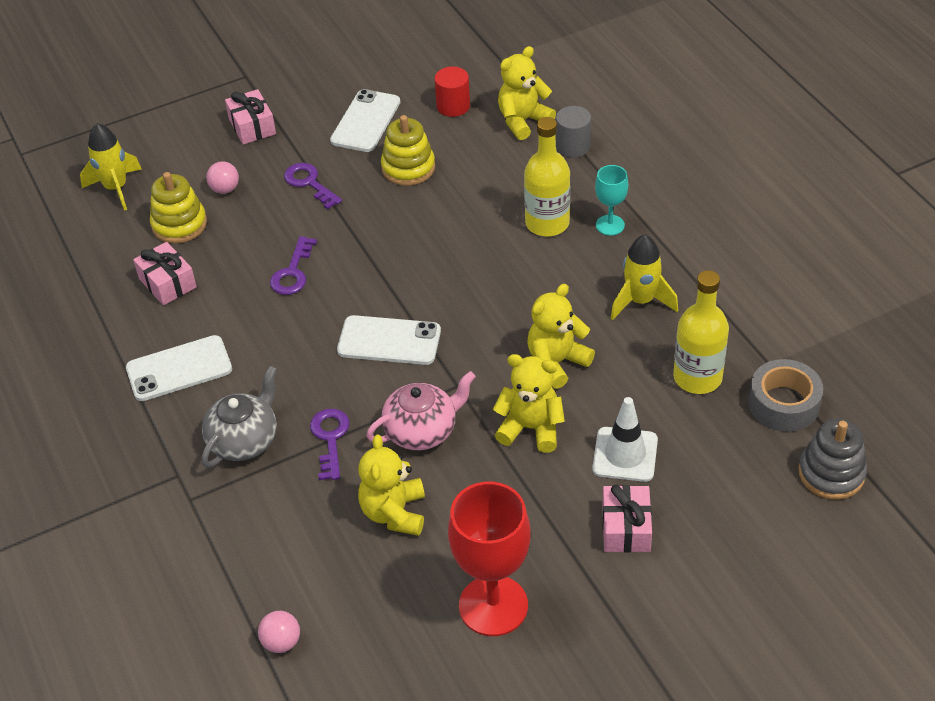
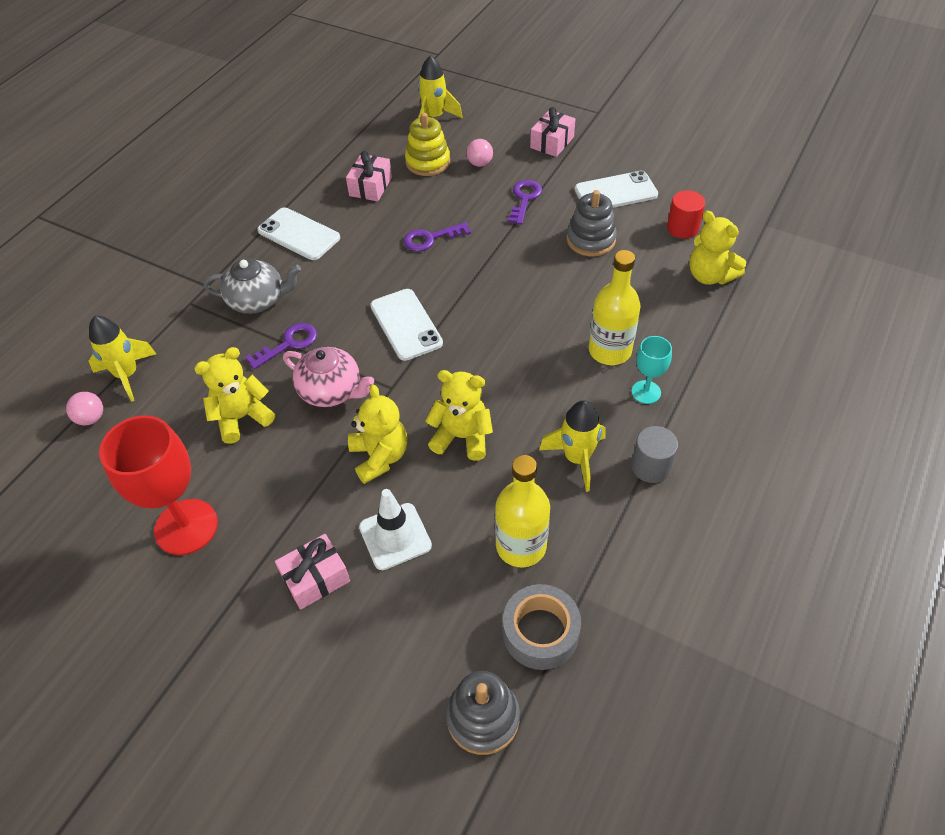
camera: 55 degrees right, 5 degrees up
yellow stacking toy [381,115,435,186] -> grey stacking toy [567,190,617,256]
yellow teddy bear [498,46,556,140] -> yellow teddy bear turned 150 degrees counterclockwise [689,211,746,285]
grey cylinder [556,106,591,157] -> grey cylinder moved to [631,426,678,483]
none -> yellow rocket [89,316,156,402]

